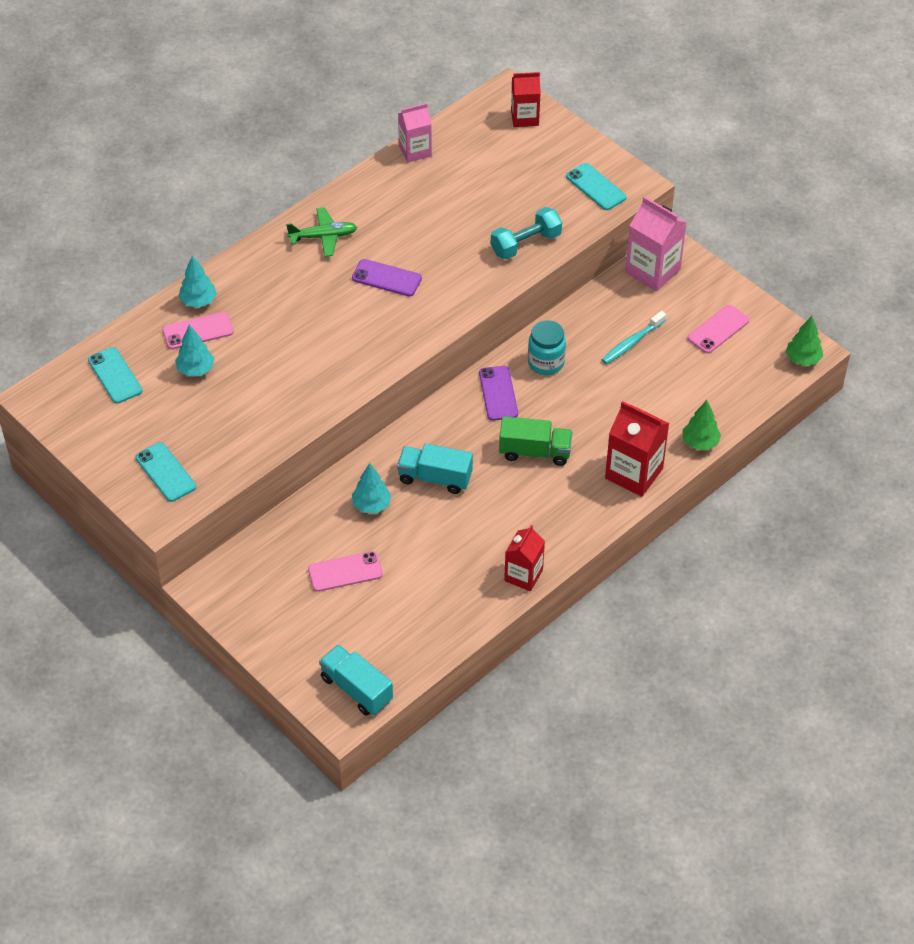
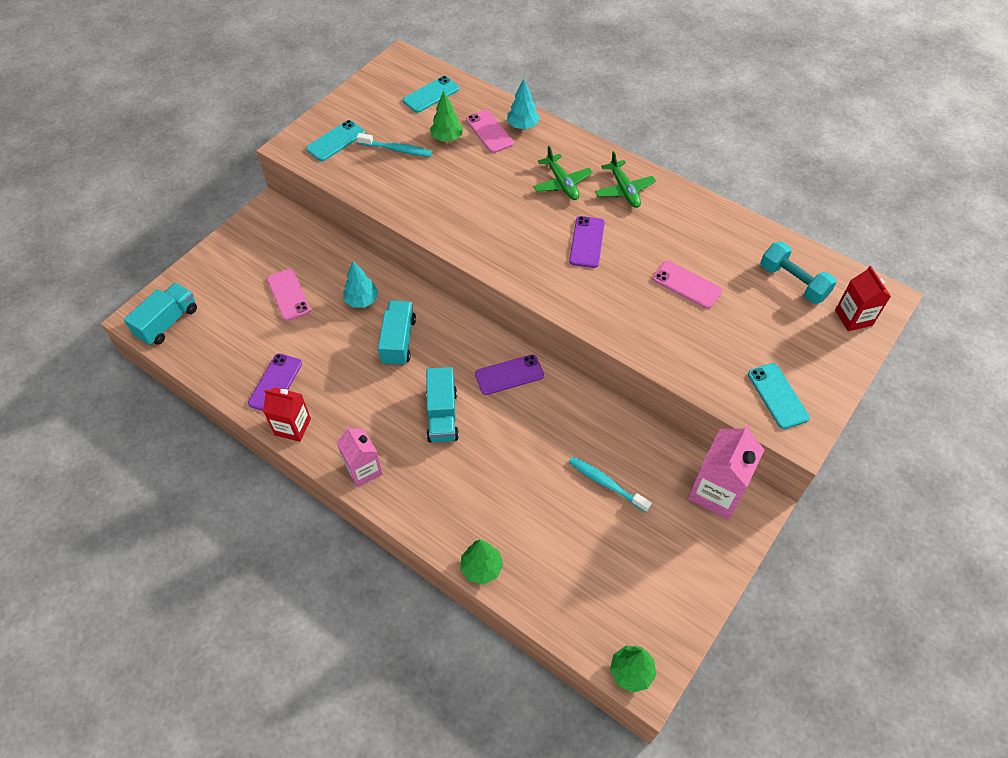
camera: 80 degrees right, 5 degrees up
turquoise tree [175,324,214,376] -> green tree [430,91,463,141]
pink carton [398,103,432,162] -> pink carton moved to [336,426,383,487]
turquoise dumbbell [491,207,562,259] -> turquoise dumbbell moved to [760,242,837,304]
green truck [499,416,573,466] -> turquoise truck [426,367,459,442]
turquoise jar [528,320,566,375] -> none
turquoise phone [566,163,627,210] -> turquoise phone turned 60 degrees counterclockwise [748,363,810,429]
red carton [605,401,669,497] -> none
pink phone [687,305,749,353] -> pink phone moved to [653,261,722,309]
none -> purple phone [248,353,302,411]
none -> turquoise toothbrush [357,133,432,157]
none -> green plane [533,146,593,200]

